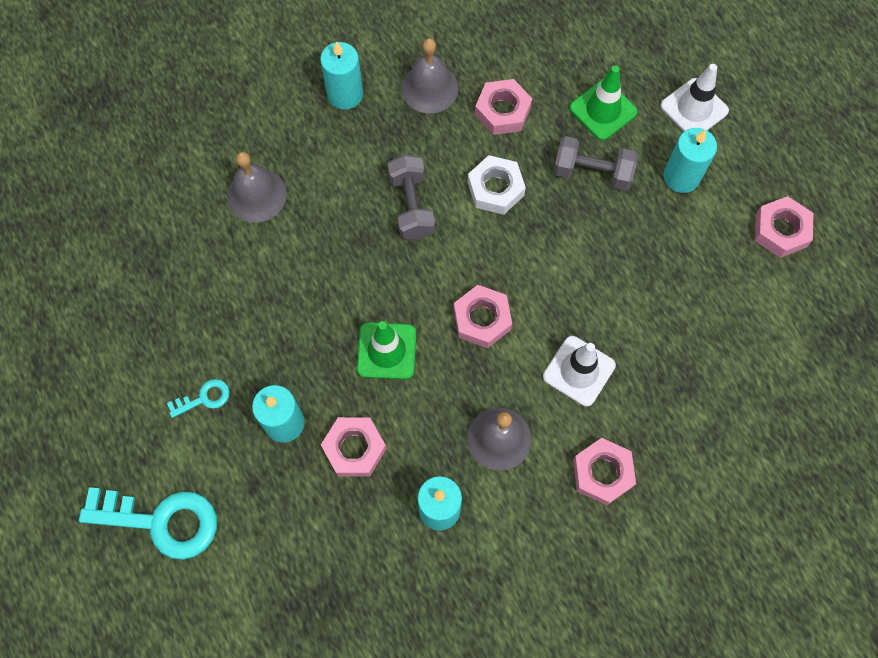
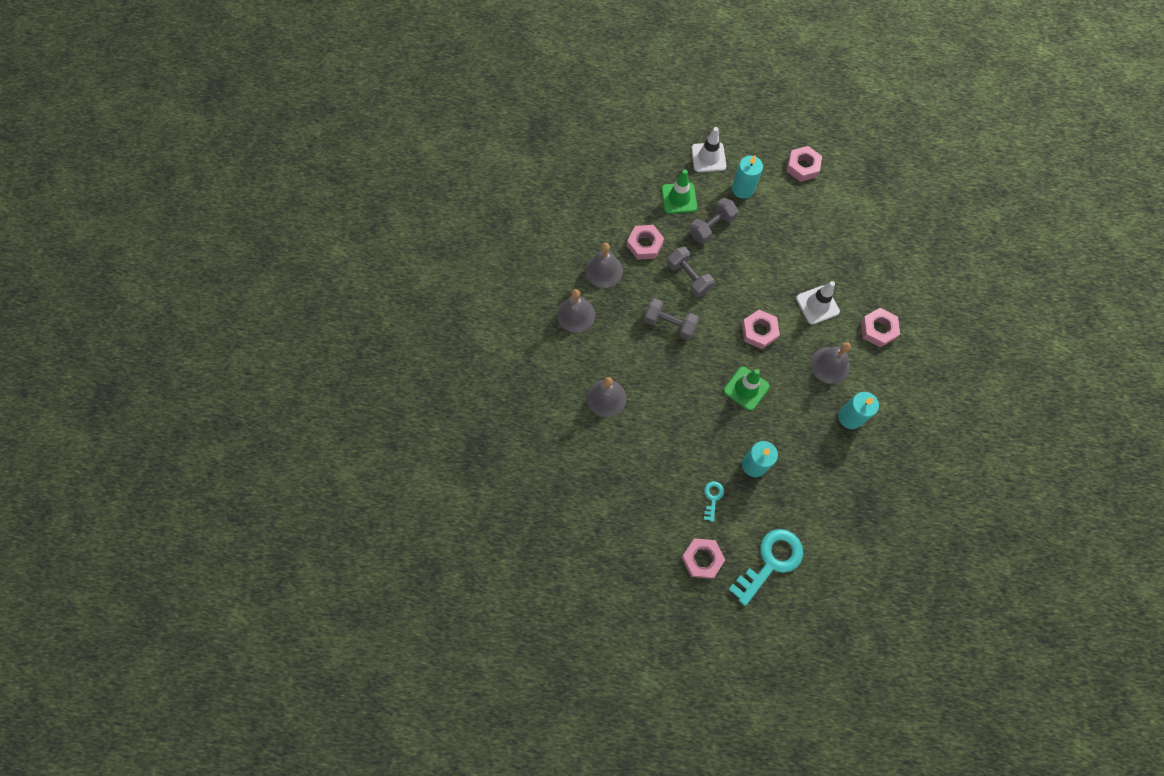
camera: 55 degrees left, 0 degrees up
turquoise candle [320,41,363,110] -> grey bell [557,289,595,333]
pink nut [321,417,386,477] -> pink nut moved to [681,538,725,579]
white nut [468,155,526,215] -> grey dumbbell [667,247,714,297]

